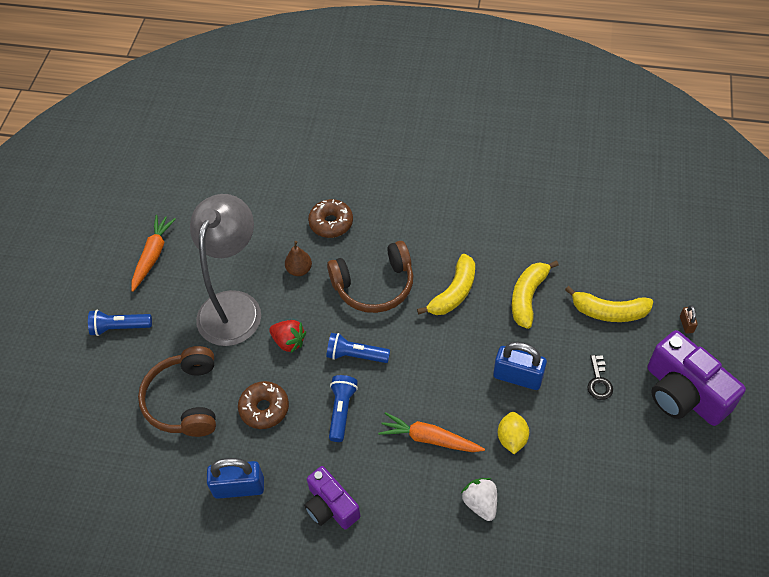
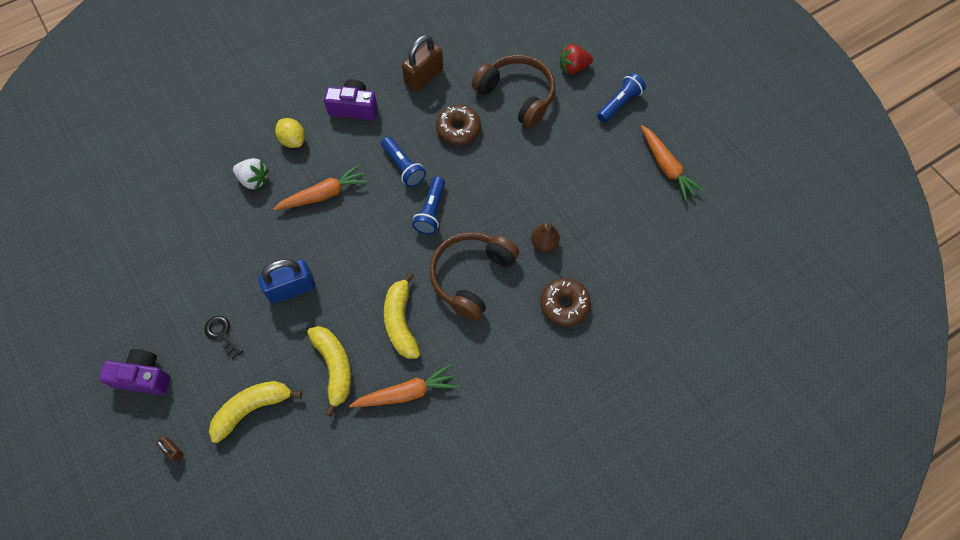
camera: 135 degrees right, 10 degrees up
grey lamp [190,194,261,346] -> none
blue padlock [207,458,264,499] -> brown padlock [402,35,443,92]
red strawberry [269,320,306,353] -> red strawberry moved to [560,44,593,74]
blue flashlight [326,333,390,363] -> blue flashlight turned 135 degrees clockwise [412,176,445,234]
yellow lemon [498,412,529,454] -> yellow lemon moved to [275,118,305,148]
purple camera [647,330,746,426] -> purple camera [98,349,170,395], size x0.63
none -> orange carrot [349,364,458,407]

